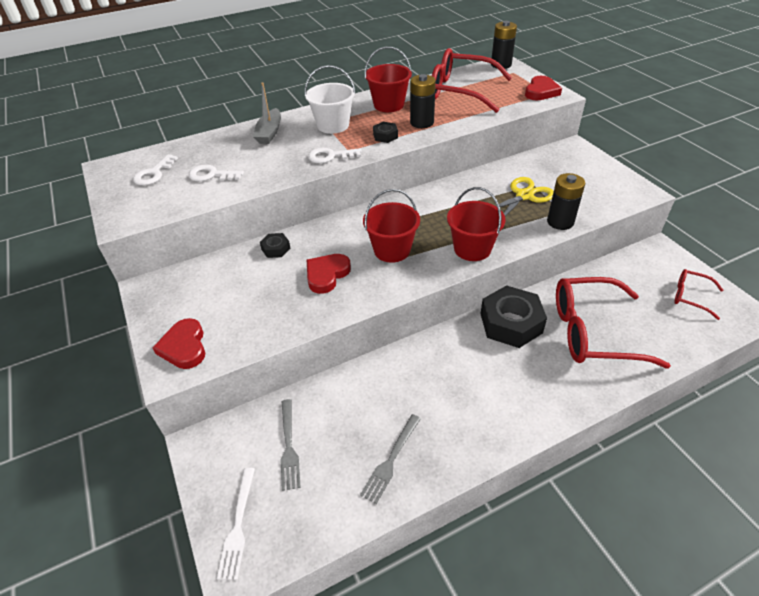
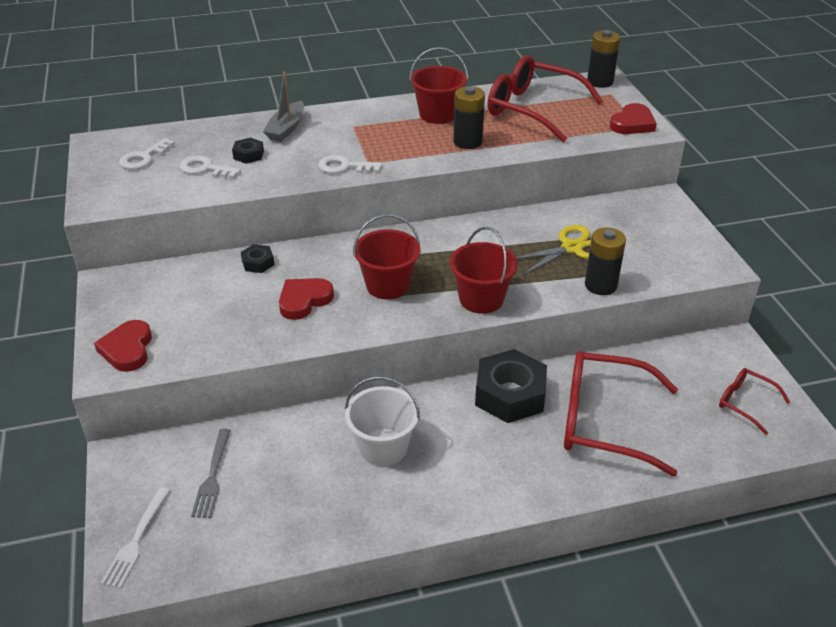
camera: 10 degrees right, 5 degrees down
white bucket [305,65,356,134] -> white bucket moved to [345,377,420,466]
grey fork [360,414,421,504] -> none
black nut [373,122,398,143] -> black nut moved to [232,137,264,164]

